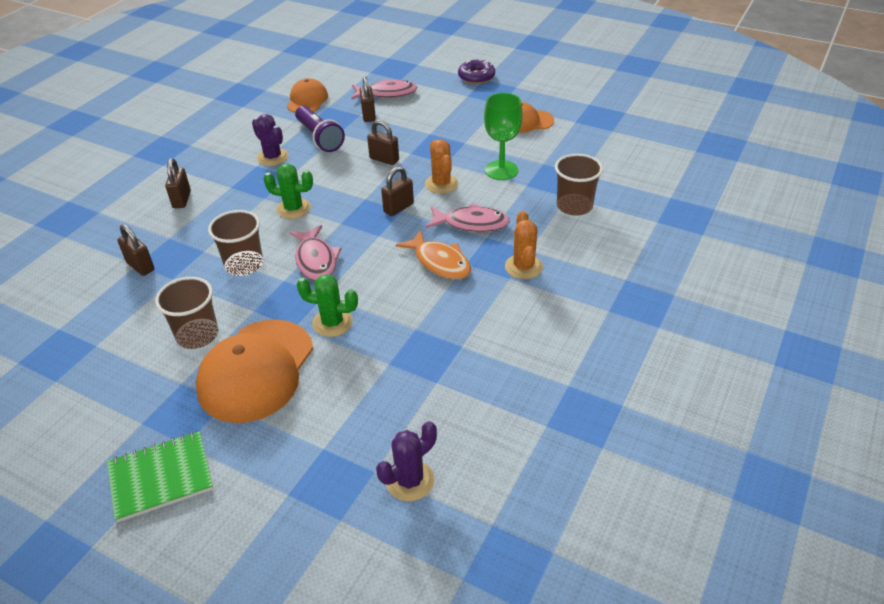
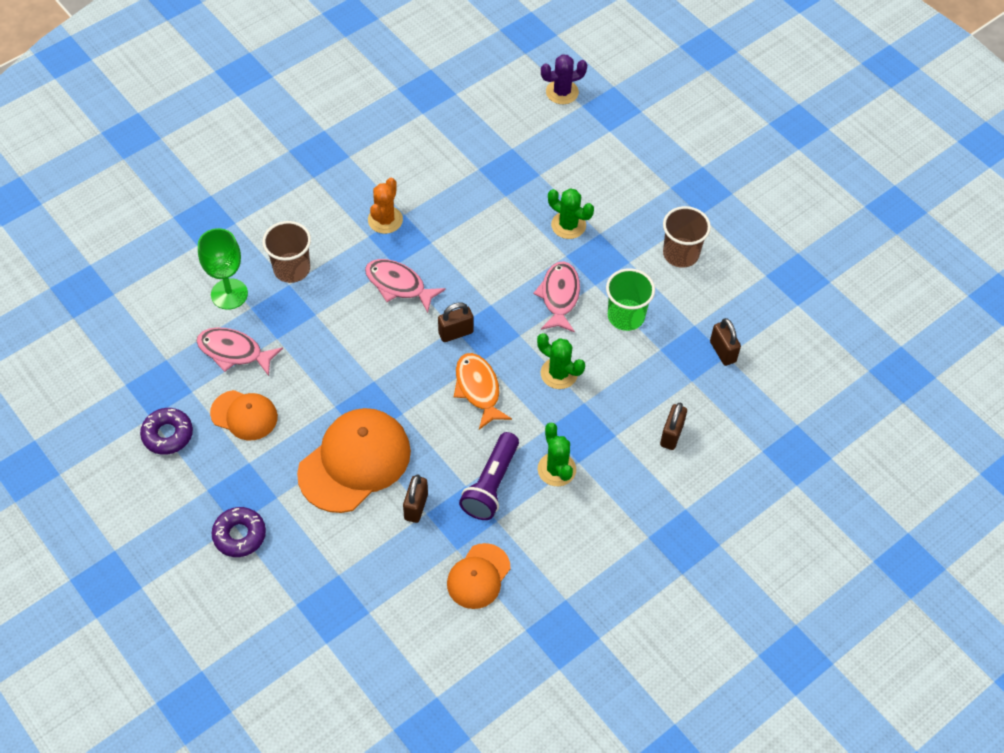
camera: 160 degrees left, 15 degrees up
green notebook [107,431,213,522] -> none
orange cap [196,319,313,423] -> orange cap moved to [297,408,411,513]
brown cup [208,210,263,276] -> green cup [606,268,655,331]
purple cactus [252,114,289,166] -> green cactus [538,422,576,486]
purple flashlight [295,106,345,152] -> purple flashlight turned 150 degrees counterclockwise [459,432,519,520]
pink fish [352,79,417,99] -> pink fish moved to [197,327,283,376]
brown padlock [367,120,399,165] -> none
orange fish [396,230,471,279] -> orange fish moved to [454,353,512,430]
orange cactus [425,139,458,194] -> none
green goblet [484,93,522,180] -> green goblet moved to [198,228,248,310]
none -> purple donut [140,408,193,455]

